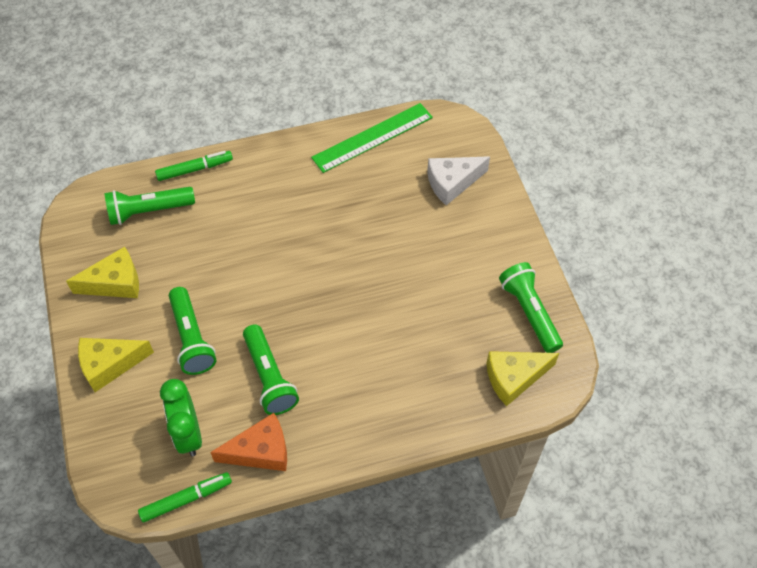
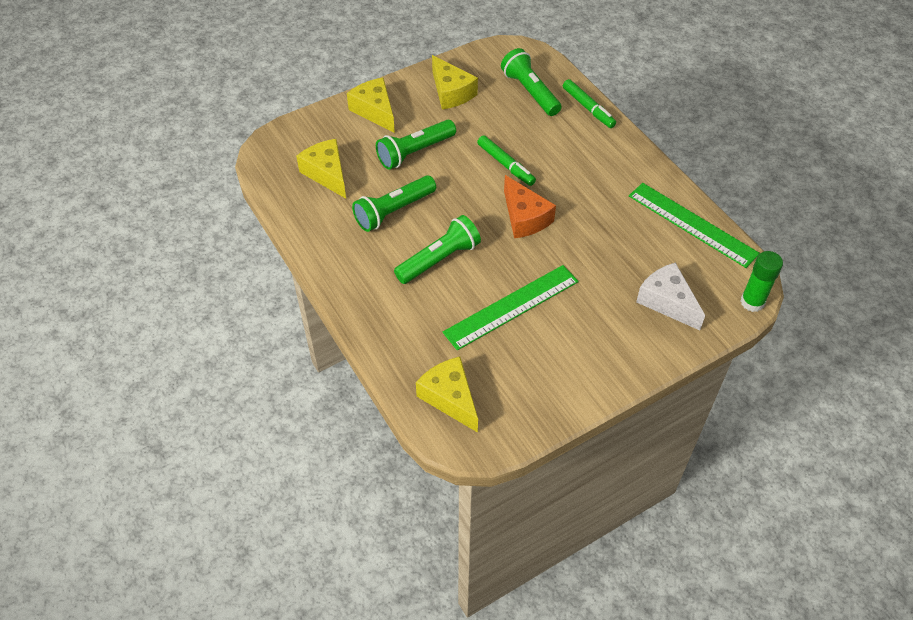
camera: 75 degrees right, 5 degrees down
green marker [138,472,232,522] -> green marker moved to [477,135,536,186]
green clock [160,379,202,456] -> yellow cheese [296,139,346,198]
orange cheese [210,413,287,471] -> orange cheese moved to [504,175,556,238]
green flashlight [499,262,563,353] -> green flashlight moved to [394,215,481,284]
none -> green ruler [443,265,579,351]
none -> green glue stick [741,251,783,312]

